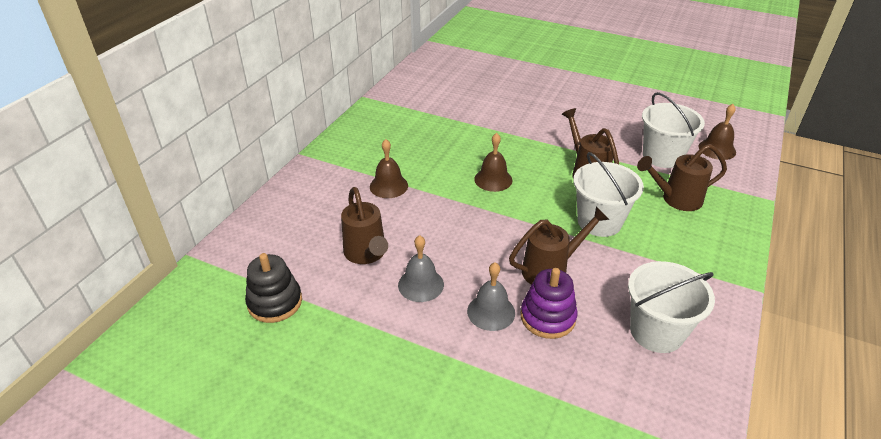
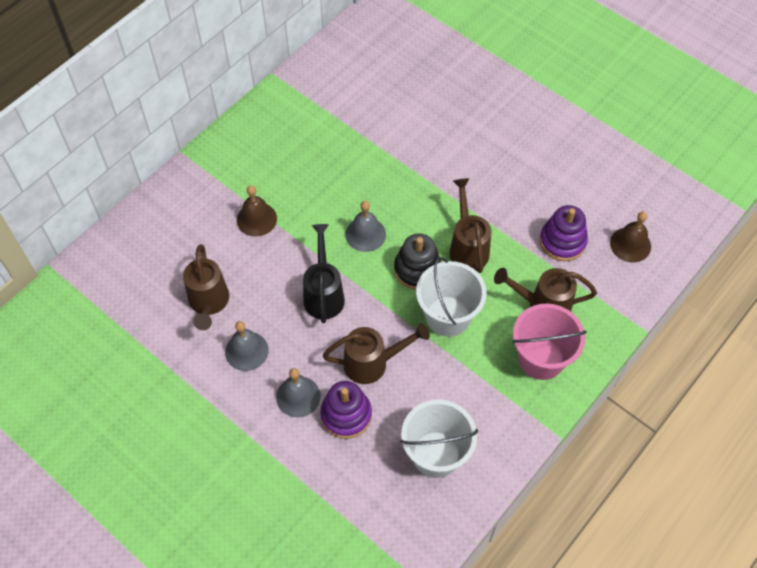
camera: 15 degrees right, 20 degrees up
black stacking toy [245,253,302,323] -> black stacking toy moved to [394,233,441,290]
brown bell [474,133,512,192] -> grey bell [345,201,386,252]
white bucket [642,92,705,168] -> purple stacking toy [540,205,588,261]
none -> black watering can [303,224,345,323]
none -> pink bucket [512,304,587,380]

